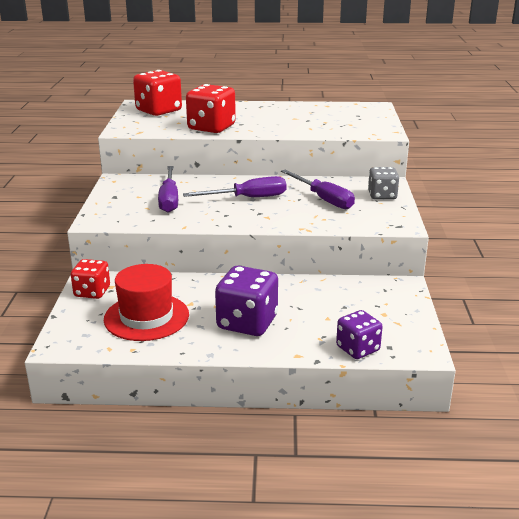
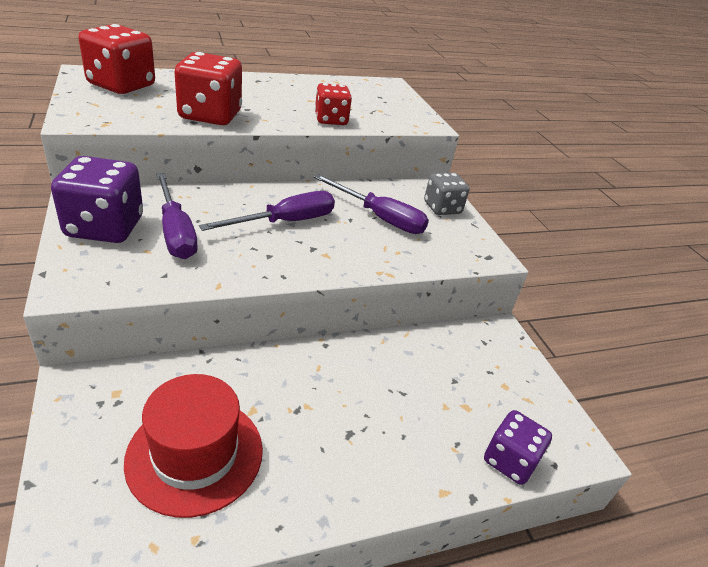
camera: 25 degrees left, 10 degrees up
red dice [71,259,110,299] -> red dice moved to [315,83,352,125]
purple dice [215,266,278,336] -> purple dice moved to [51,156,143,243]

